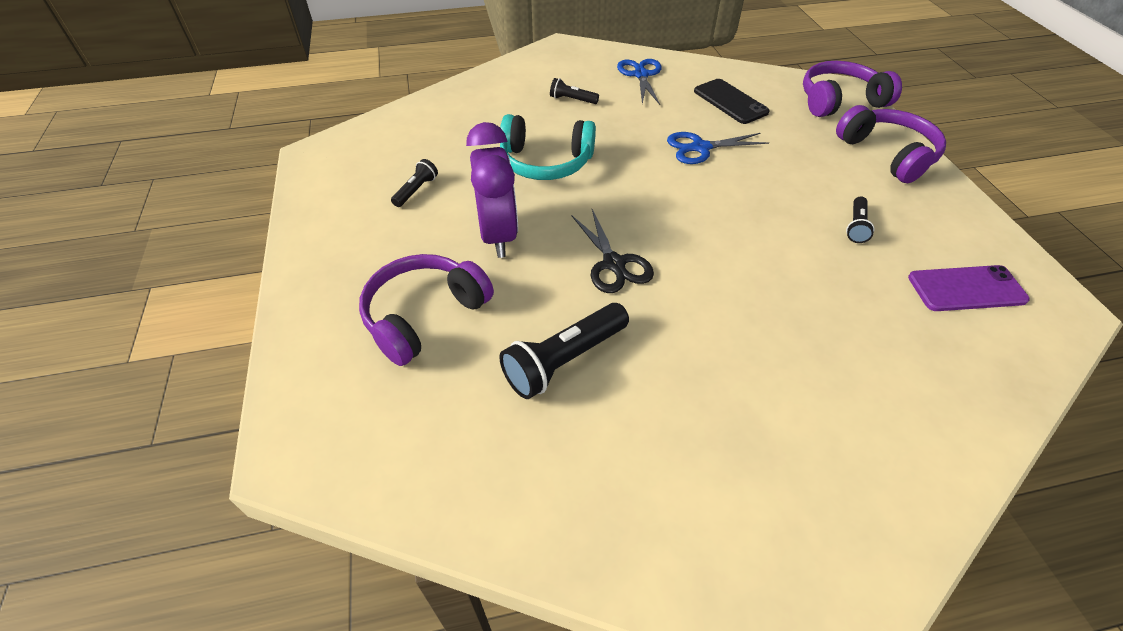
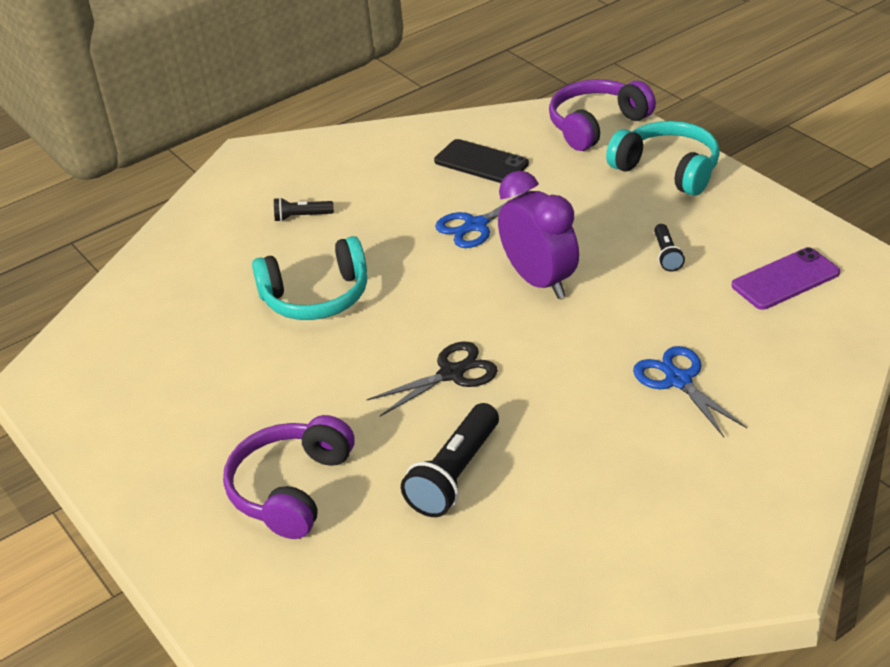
camera: 20 degrees left, 10 degrees down
black flashlight [391,159,438,207] -> none
purple clock [466,122,518,258] -> purple clock moved to [498,171,579,299]
black scissors [571,209,654,293] -> black scissors turned 75 degrees counterclockwise [367,341,498,416]
blue scissors [617,59,662,105] -> blue scissors moved to [633,346,747,437]
purple headphones [836,105,946,183] -> turquoise headphones [606,121,720,196]

